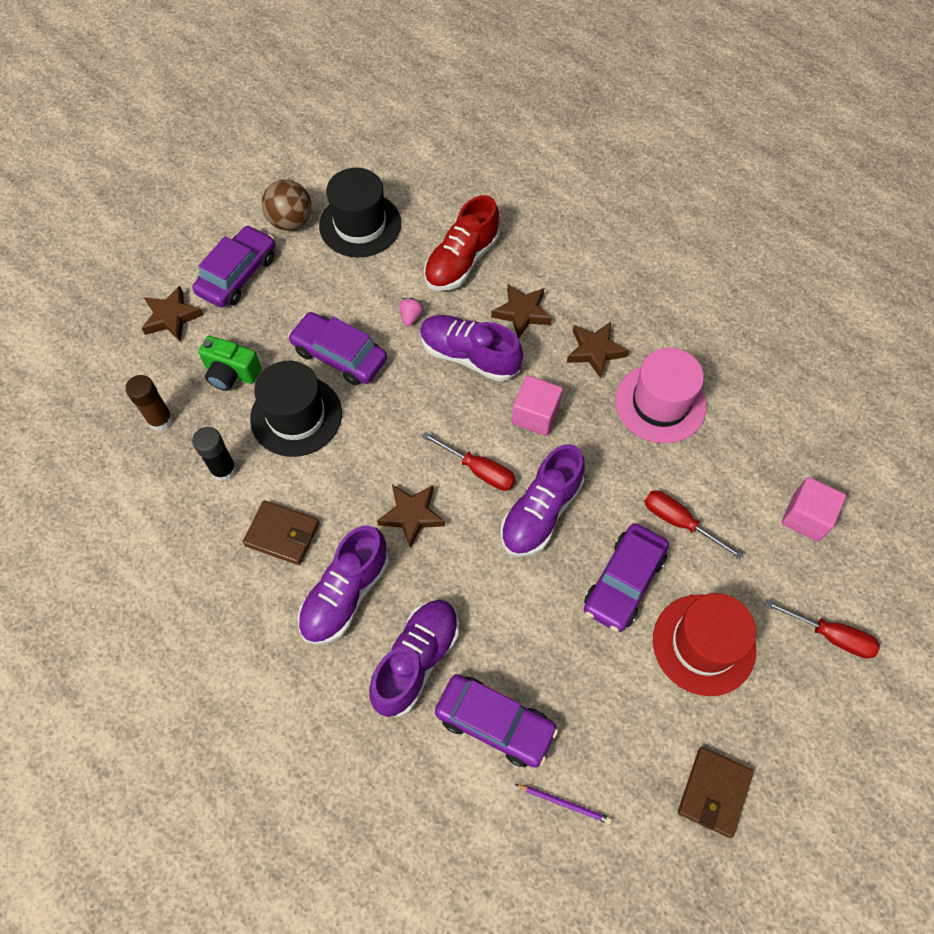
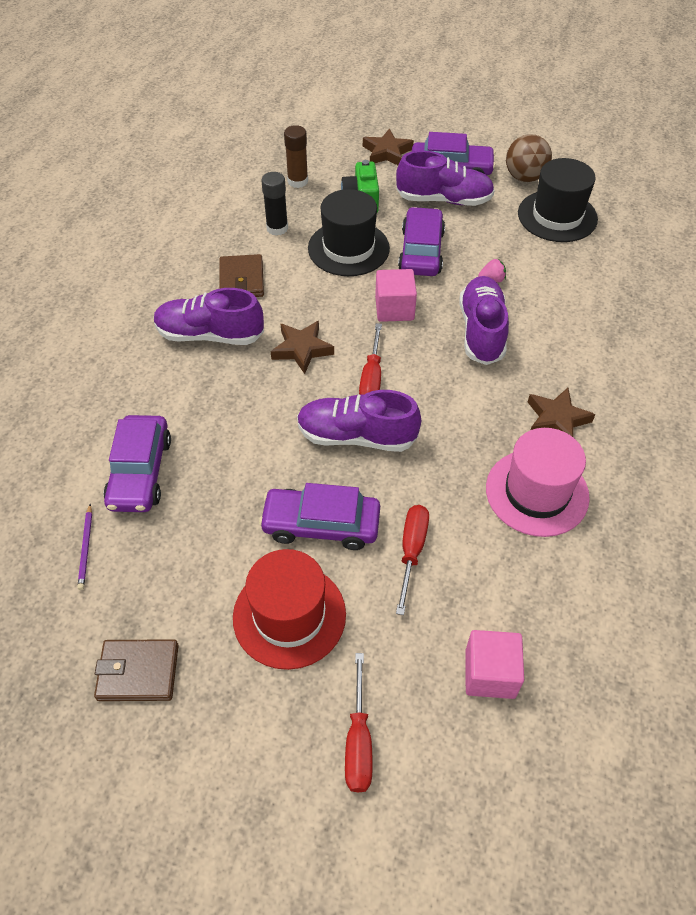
camera: 65 degrees right, 10 degrees down
purple shoe [369,600,459,717] -> purple shoe moved to [396,150,495,206]
red shoe [424,195,500,291] -> none
brown star [491,284,552,339] -> none
pink cube [512,375,563,436] -> pink cube moved to [375,269,417,322]

